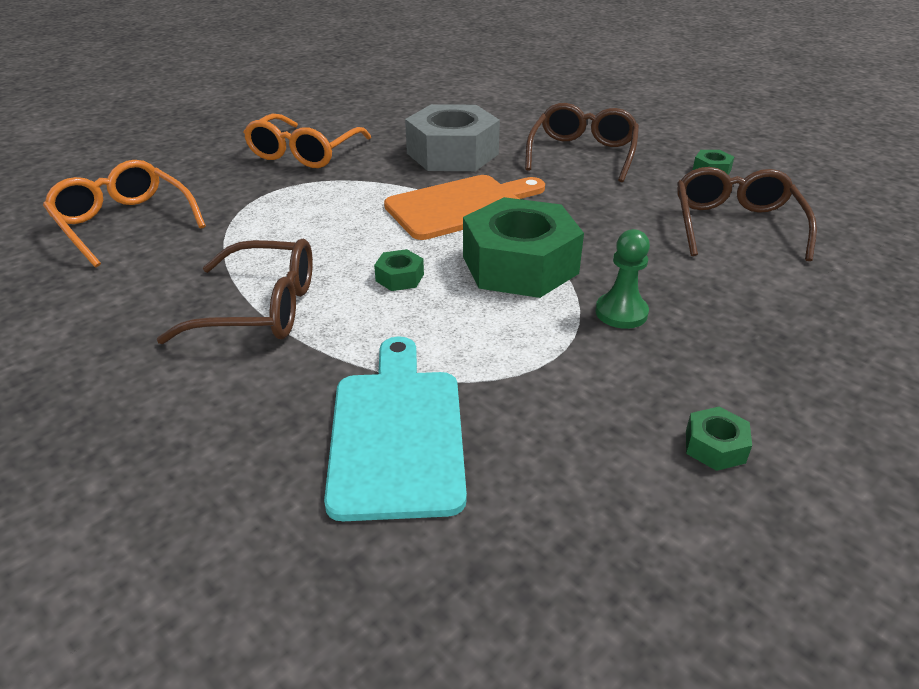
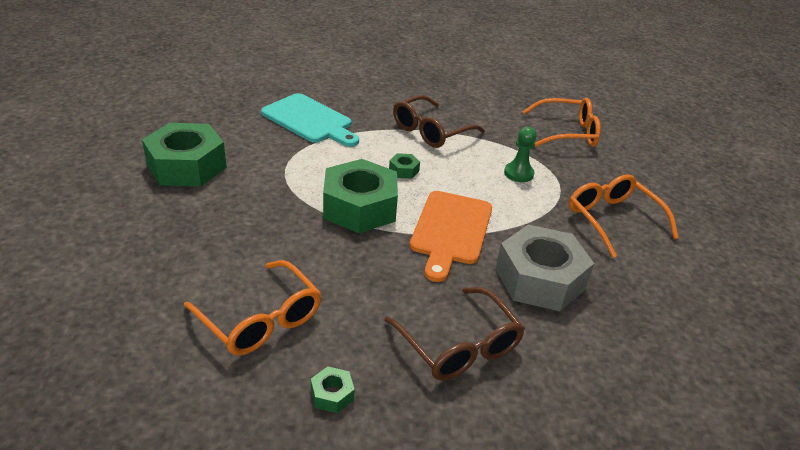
camera: 130 degrees right, 0 degrees up
green pawn [595,229,650,329] -> green pawn moved to [504,127,536,182]
brown glasses [677,167,817,261] -> orange glasses [184,260,321,355]
green nut [686,407,752,471] -> green nut [142,123,226,186], size x2.47

